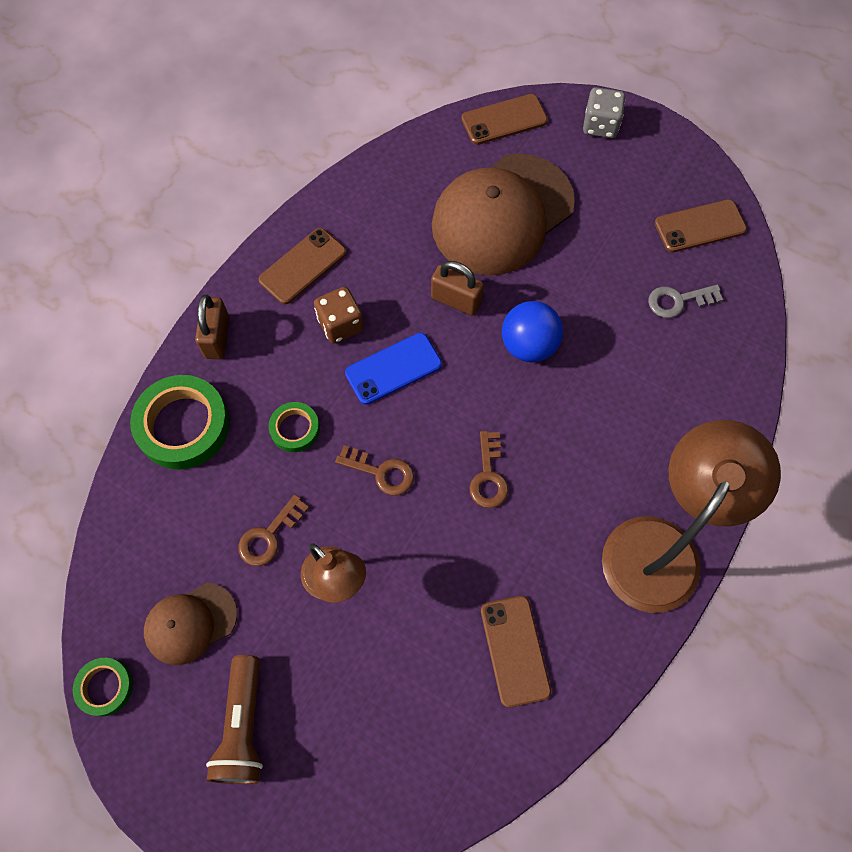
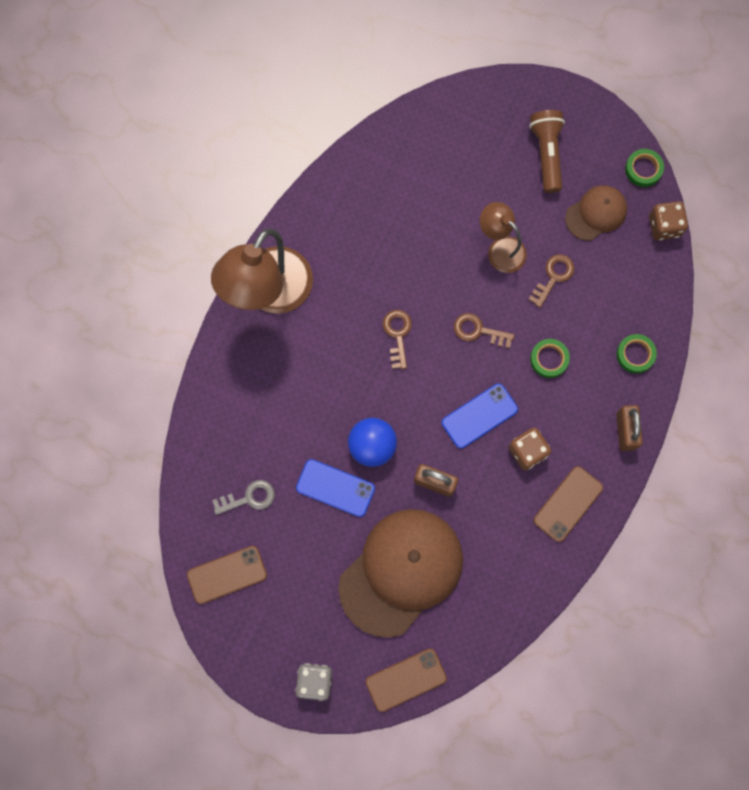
camera: 175 degrees right, 10 degrees up
green tape [130,375,230,469] -> green tape [617,334,657,373], size x0.54
brown phone [481,596,551,708] -> none
none -> blue phone [296,459,375,517]
none -> brown dice [649,201,688,240]

